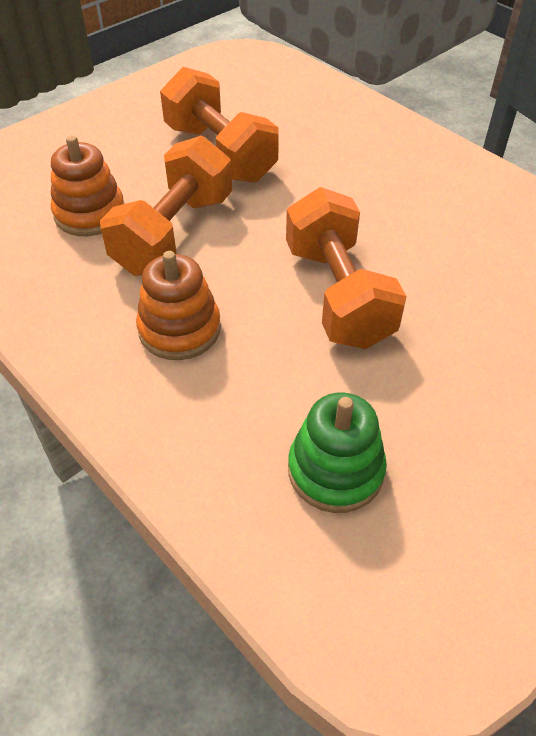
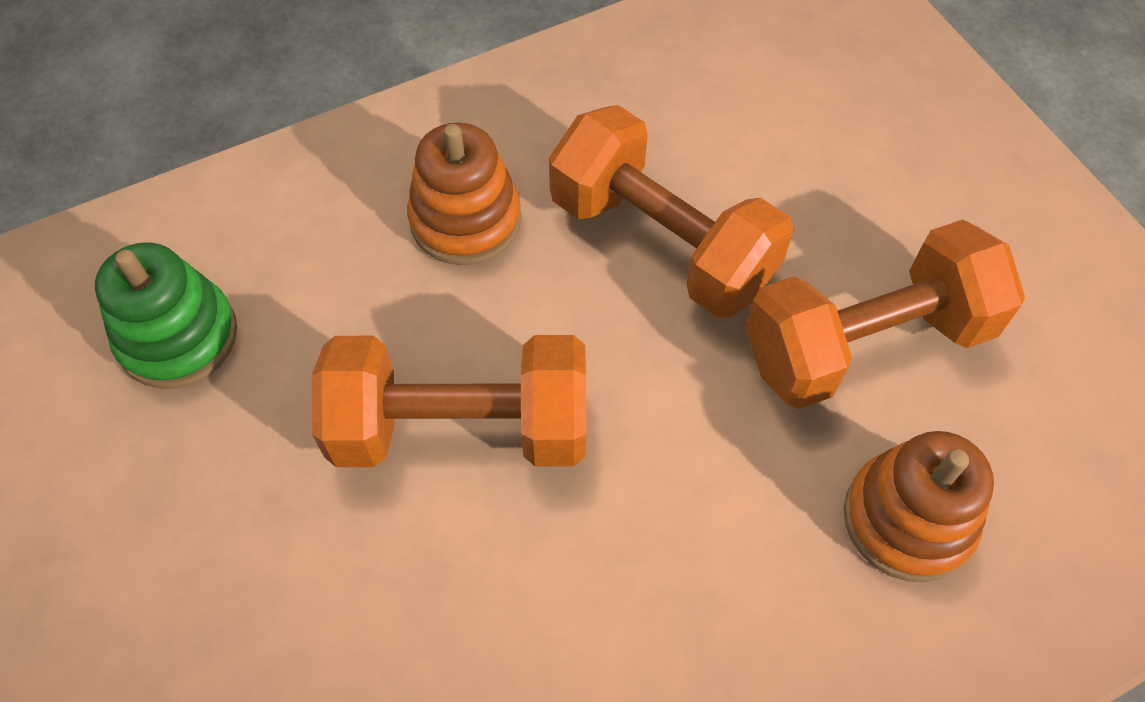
camera: 105 degrees right, 10 degrees up
orange stacking toy [51,135,124,236] -> orange stacking toy moved to [844,431,994,582]

